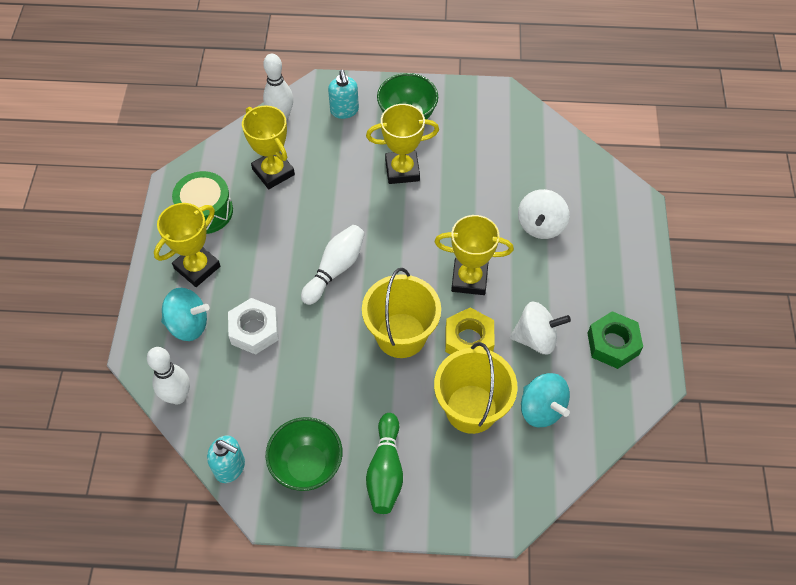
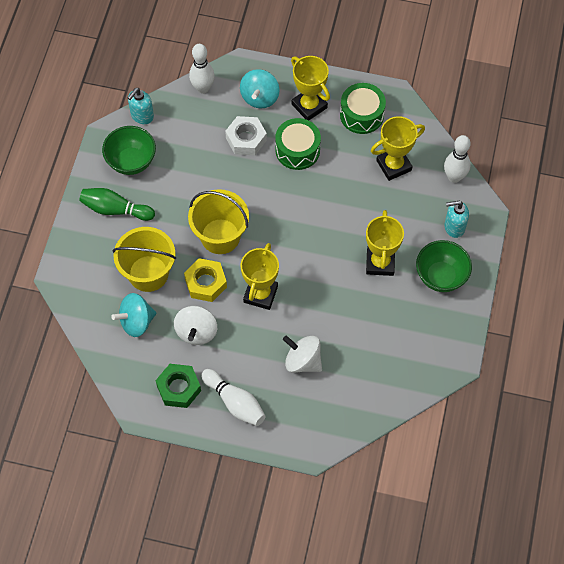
camera: 100 degrees right, 5 degrees up
white bowling pin [301,225,365,305] -> white bowling pin moved to [201,369,266,426]
none -> green drum [275,118,321,170]

